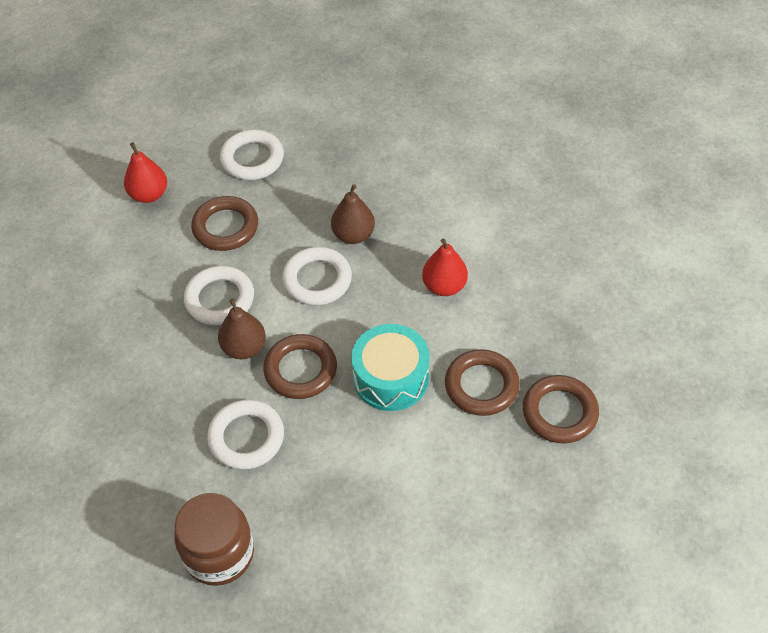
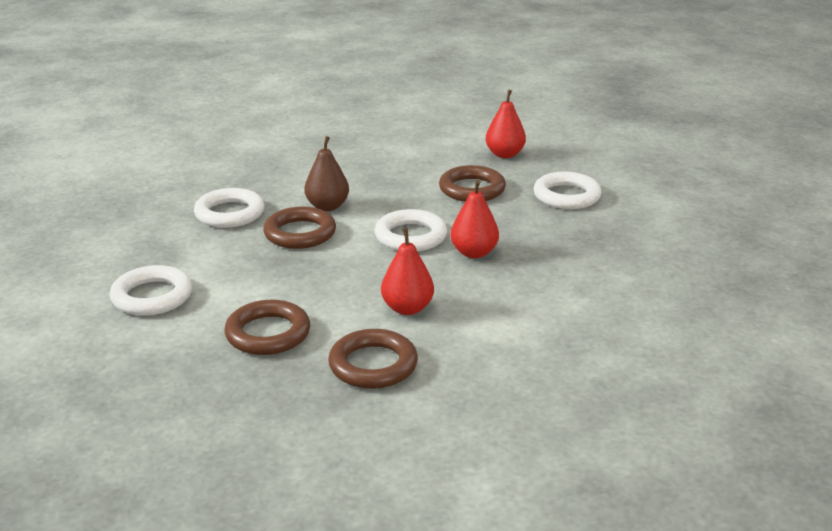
camera: 85 degrees right, 25 degrees down
brown jar [174,493,254,586] -> none
white ring [184,266,254,326] -> white ring moved to [110,265,192,316]
brown pear [331,184,375,244] -> red pear [450,180,499,258]
turquoise drum [351,324,429,411] -> none
brown ring [523,375,599,443] -> brown ring moved to [328,329,418,389]

